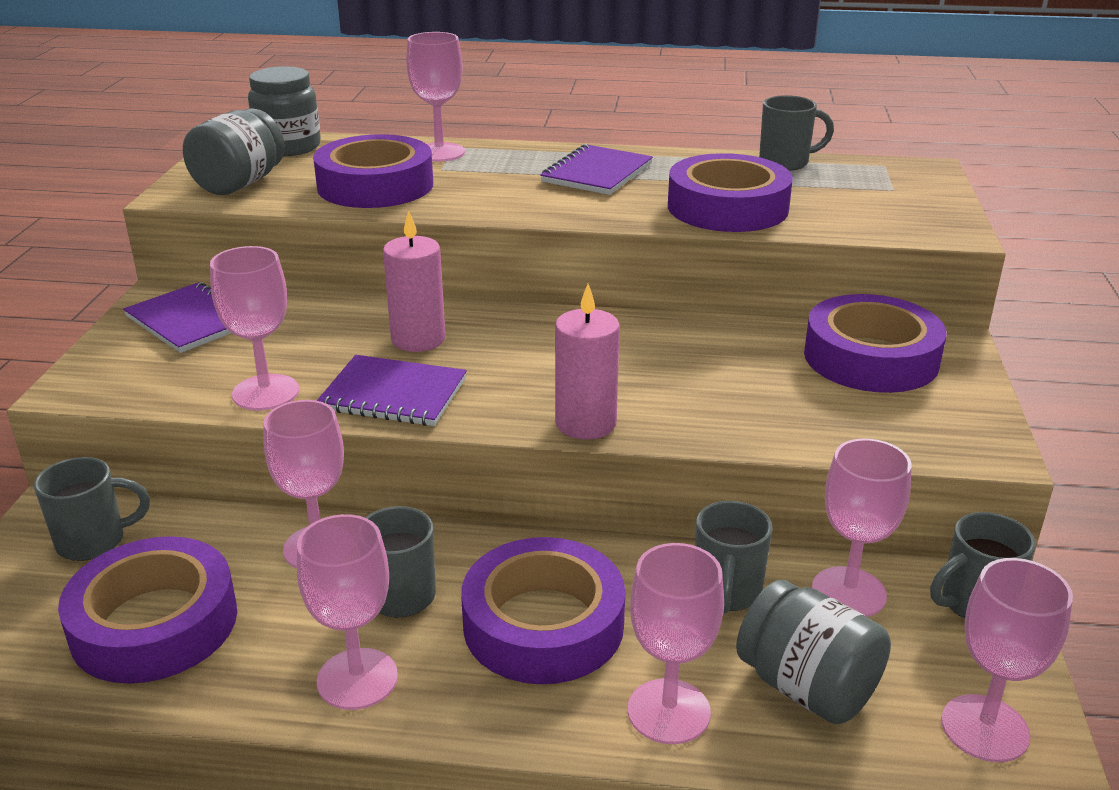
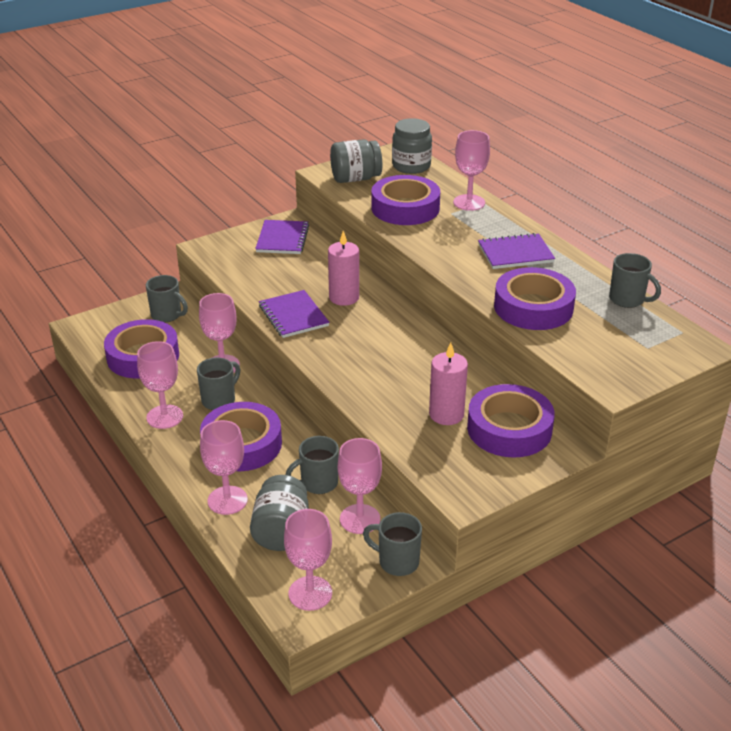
camera: 50 degrees right, 5 degrees up
pink goblet [210,246,299,411] -> none
pink candle [555,284,620,440] -> pink candle moved to [429,343,468,425]

